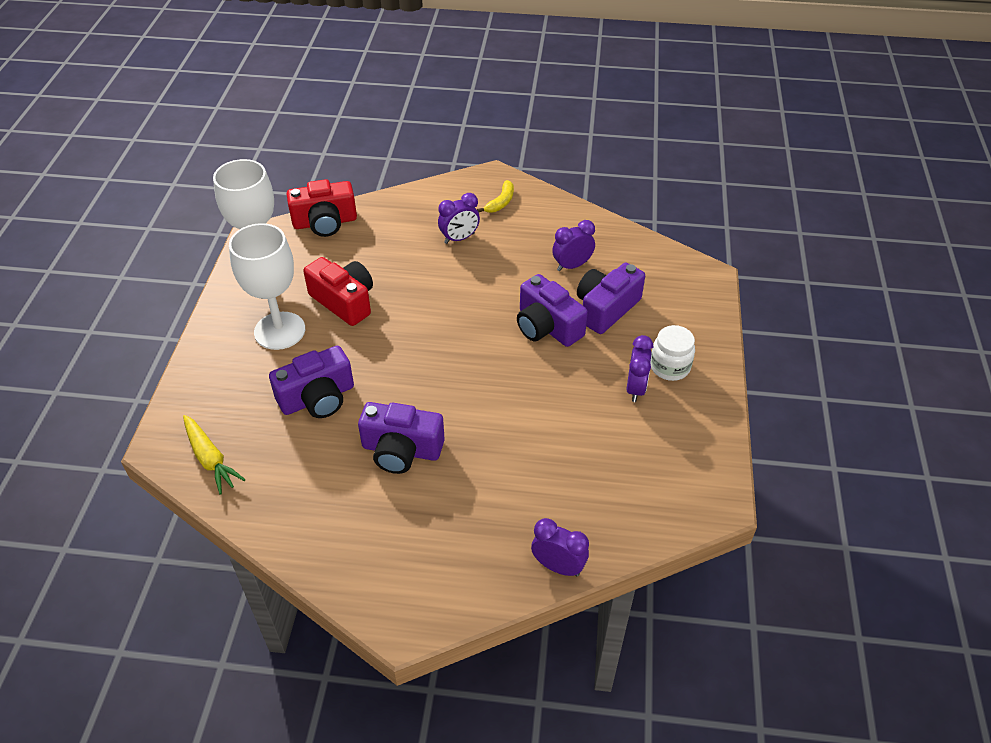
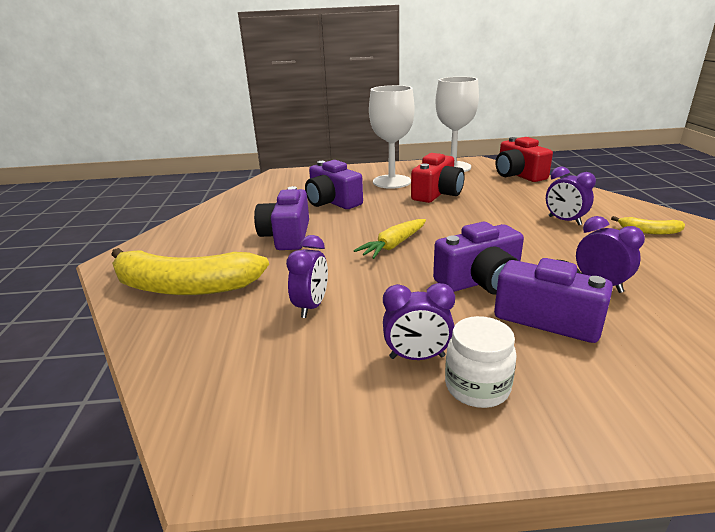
camera: 80 degrees right, 20 degrees down
yellow carrot [183,415,246,495] -> yellow carrot moved to [354,219,426,259]
purple camera [517,274,588,347] -> purple camera turned 150 degrees counterclockwise [433,222,524,295]
purple clock [531,518,589,577] -> purple clock moved to [286,235,328,318]
none -> yellow banana [111,248,269,295]

